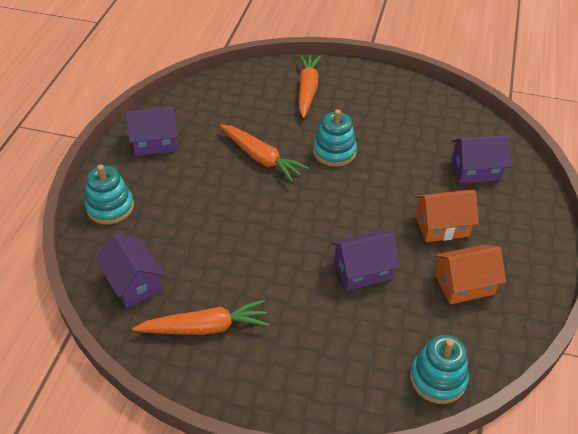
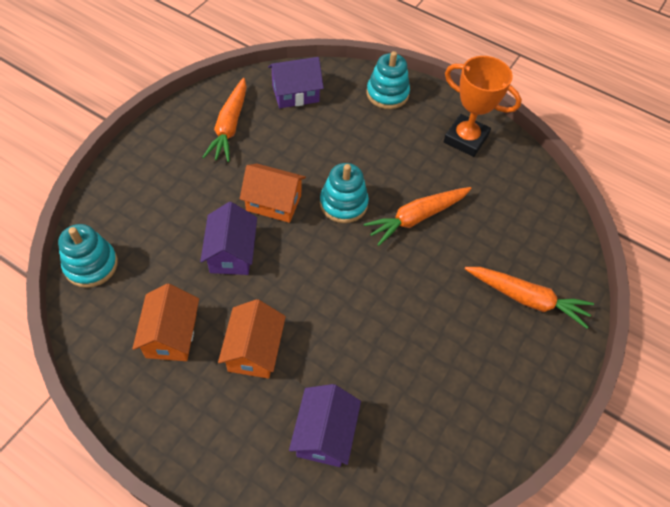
camera: 105 degrees right, 10 degrees up
purple house [126,107,178,156] -> orange trophy [443,56,522,157]
turquoise stacking toy [313,109,357,167] -> turquoise stacking toy moved to [320,163,369,223]
none -> orange house [240,163,306,223]

